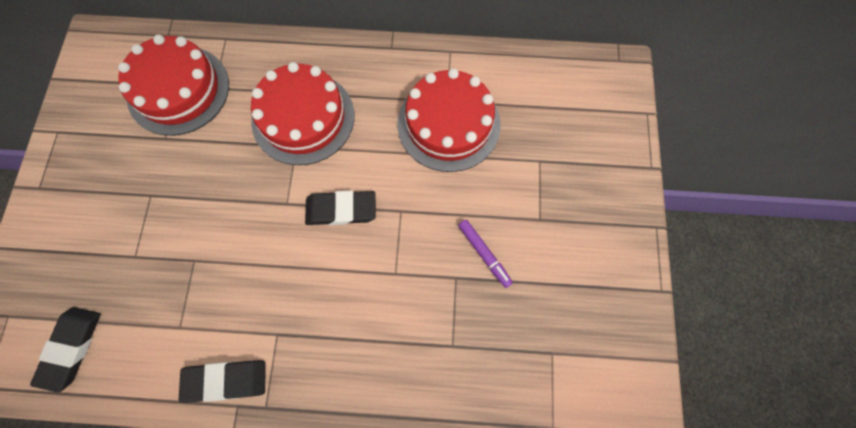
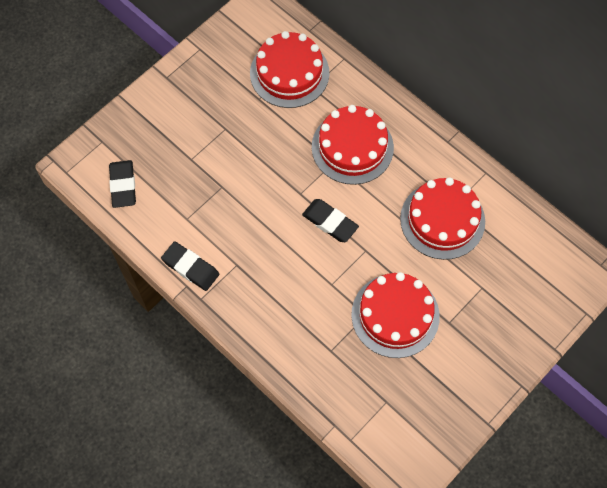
camera: 40 degrees right, 5 degrees down
black eraser [30,307,100,393] -> black eraser turned 60 degrees counterclockwise [109,160,136,208]
purple marker [458,220,513,288] -> red cake [351,272,440,358]

